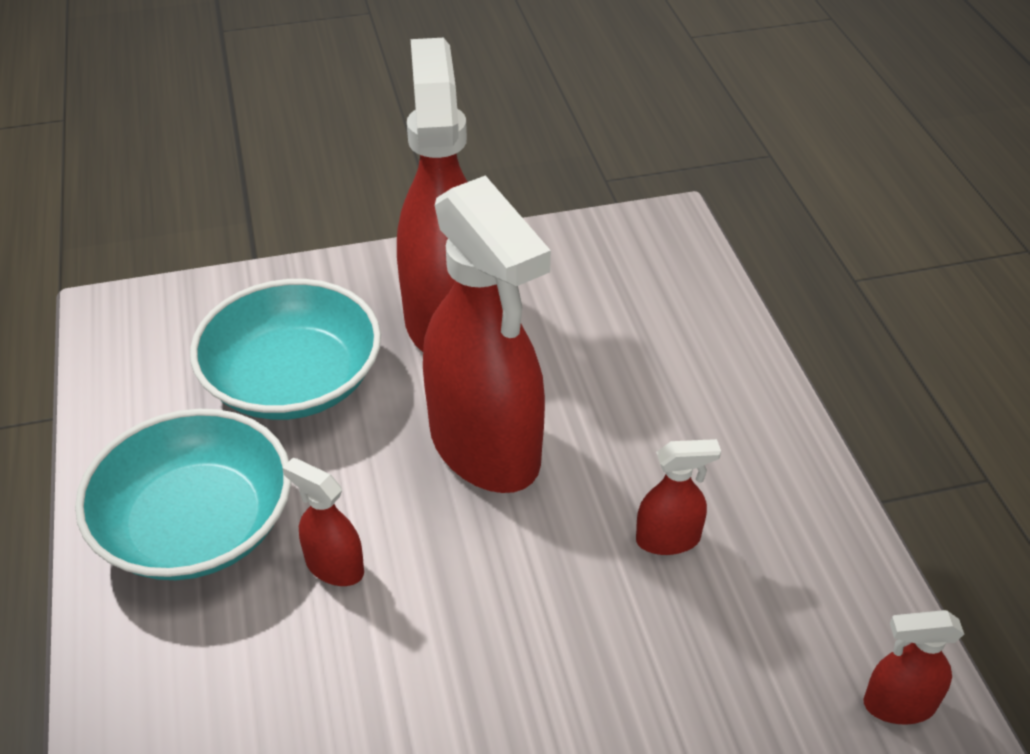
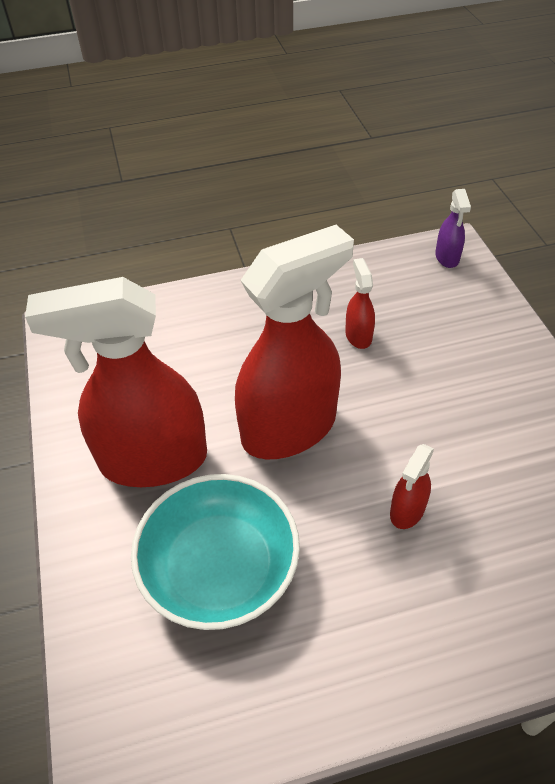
camera: 90 degrees left, 5 degrees up
turquoise bowl [75,409,292,580] -> none
red spray bottle [864,610,964,724] -> purple spray bottle [435,189,471,268]

